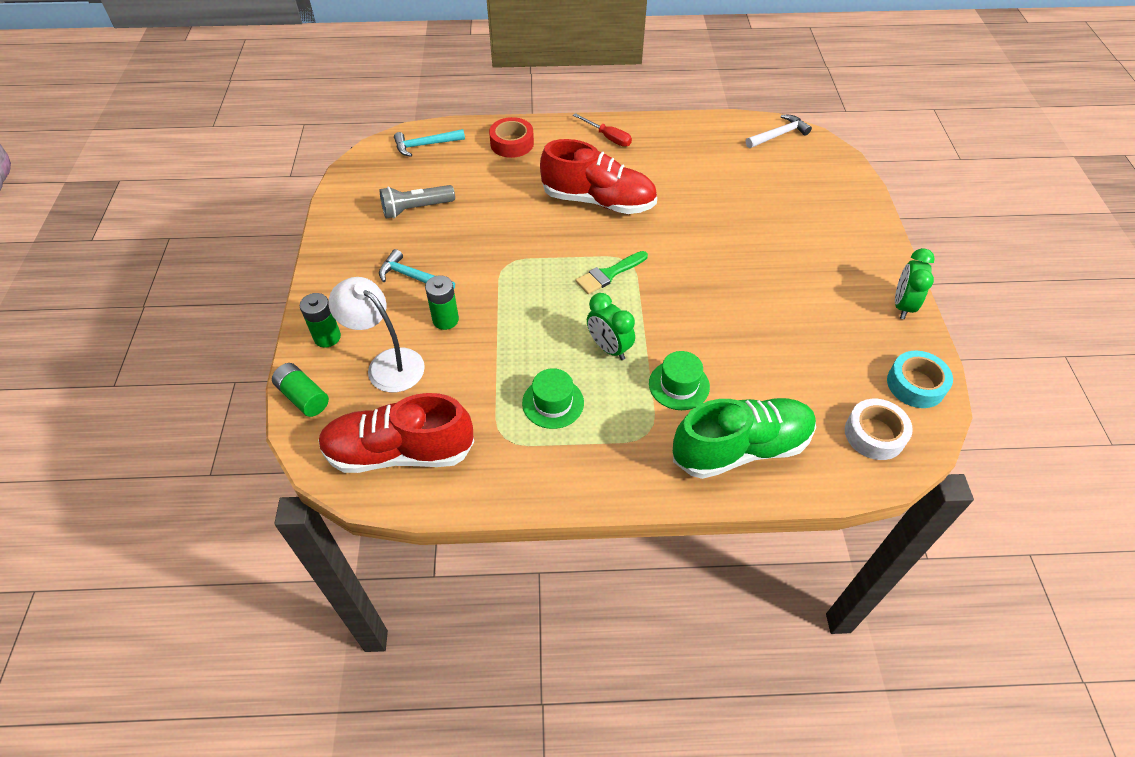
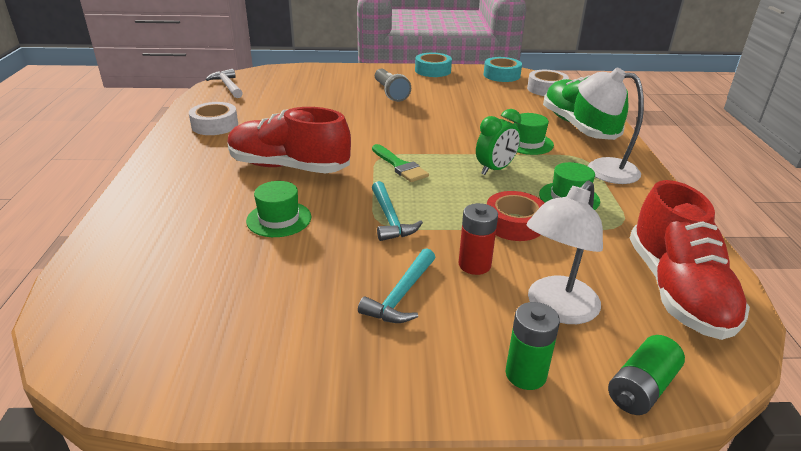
camera: 90 degrees left, 20 degrees down
grey flashlight [380,185,455,219] -> grey flashlight moved to [375,69,411,102]
turquoise hammer [394,129,465,157] -> turquoise hammer moved to [372,181,423,241]
green battery [425,275,459,330] -> red battery [459,203,498,275]
red tape [489,117,534,158] -> red tape moved to [487,191,544,241]
red shoe [540,139,657,214] -> red shoe turned 90 degrees counterclockwise [227,107,351,173]
red screwdriver [573,113,632,147] -> none
green clock [895,248,934,319] -> turquoise tape [415,53,452,77]
none -> white tape [189,102,238,135]
none -> green hat [246,181,311,237]
none -> white lamp [578,68,644,184]

